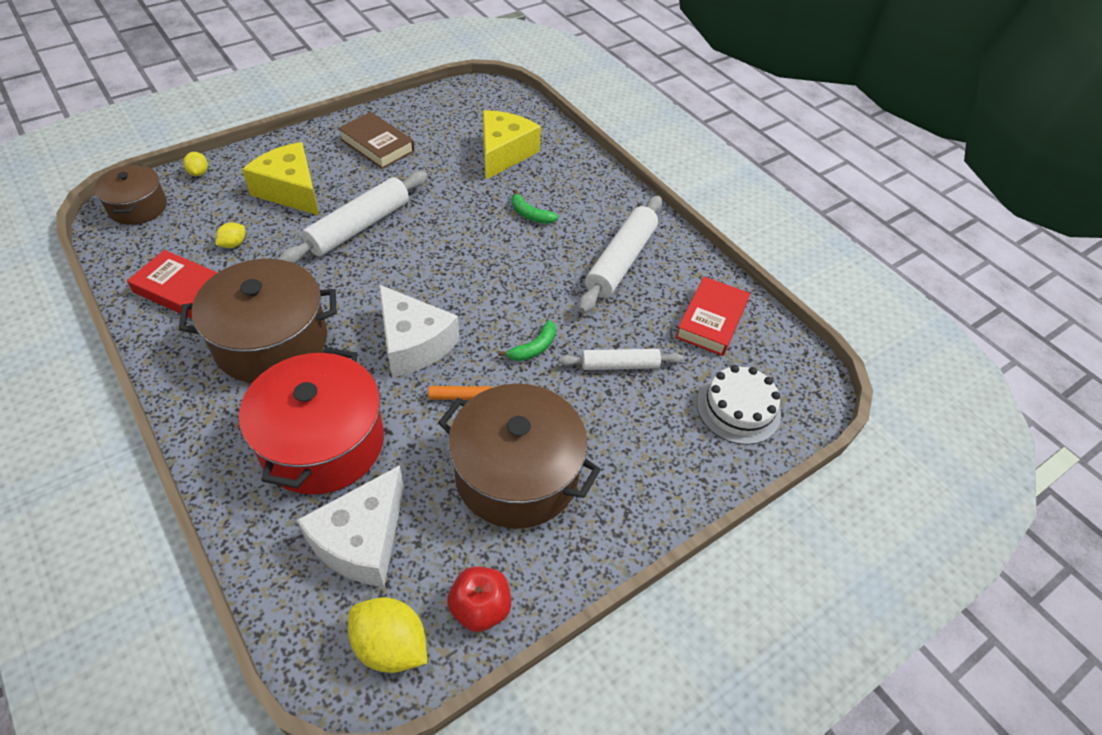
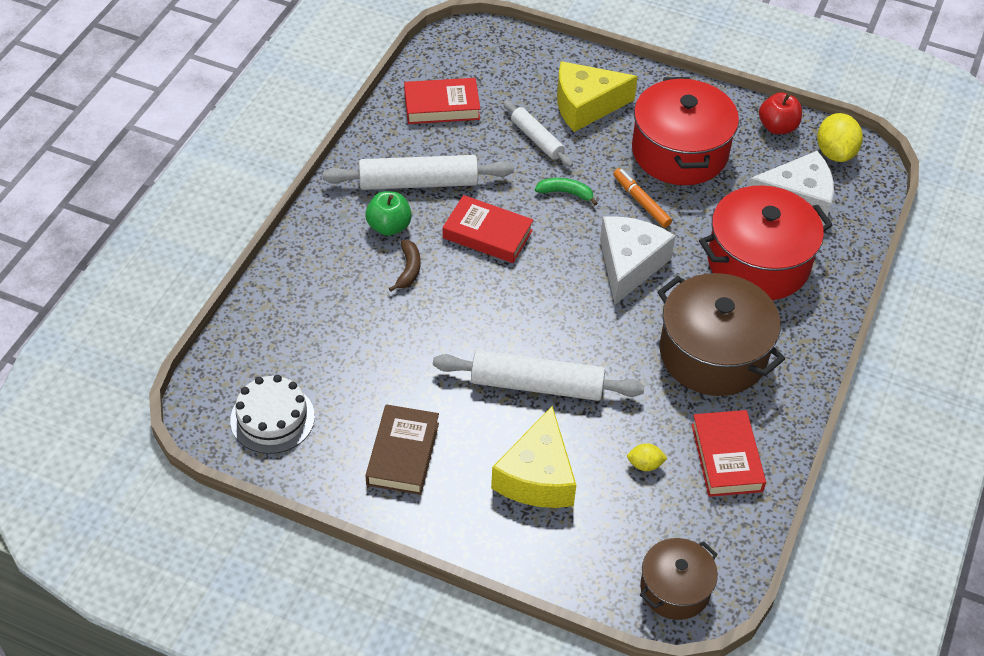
camera: 120 degrees left, 0 degrees up
yellow lemon [183,152,208,176] -> none
brown pot [438,384,601,529] -> red pot [632,77,739,185]
yellow cheese [483,110,541,179] -> yellow cheese moved to [557,61,638,132]
green banana [512,189,559,224] -> brown banana [389,240,420,292]
white cake [697,365,781,445] -> white cake moved to [230,375,315,454]
none -> green apple [365,191,412,236]
none -> red book [443,195,533,263]

